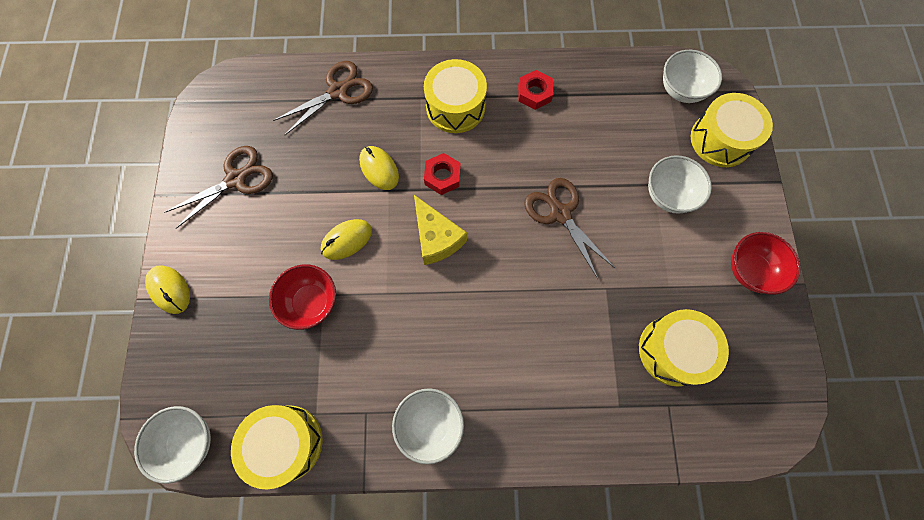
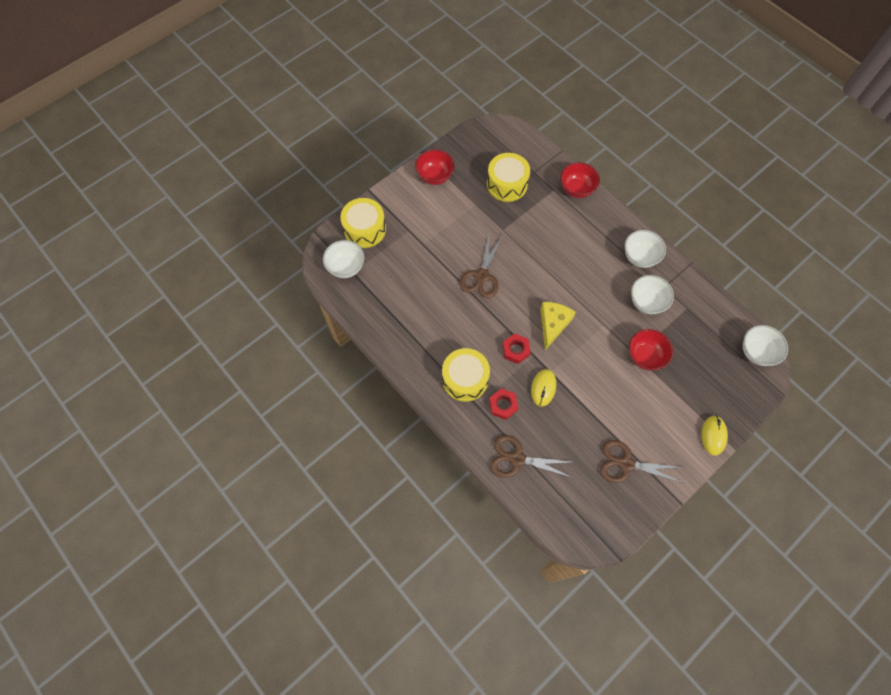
camera: 130 degrees left, 5 degrees down
yellow drum [231,405,323,489] -> none
yellow mouse [321,219,372,260] -> none
red nut [518,70,554,110] -> red nut moved to [489,388,518,420]
white bowl [648,155,712,214] -> white bowl moved to [631,275,674,314]
none -> red bowl [560,162,600,198]

